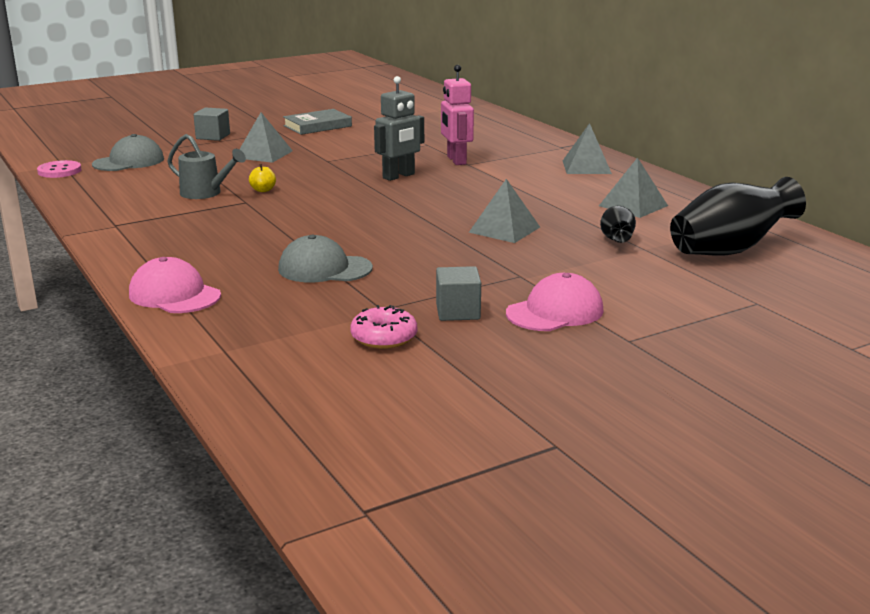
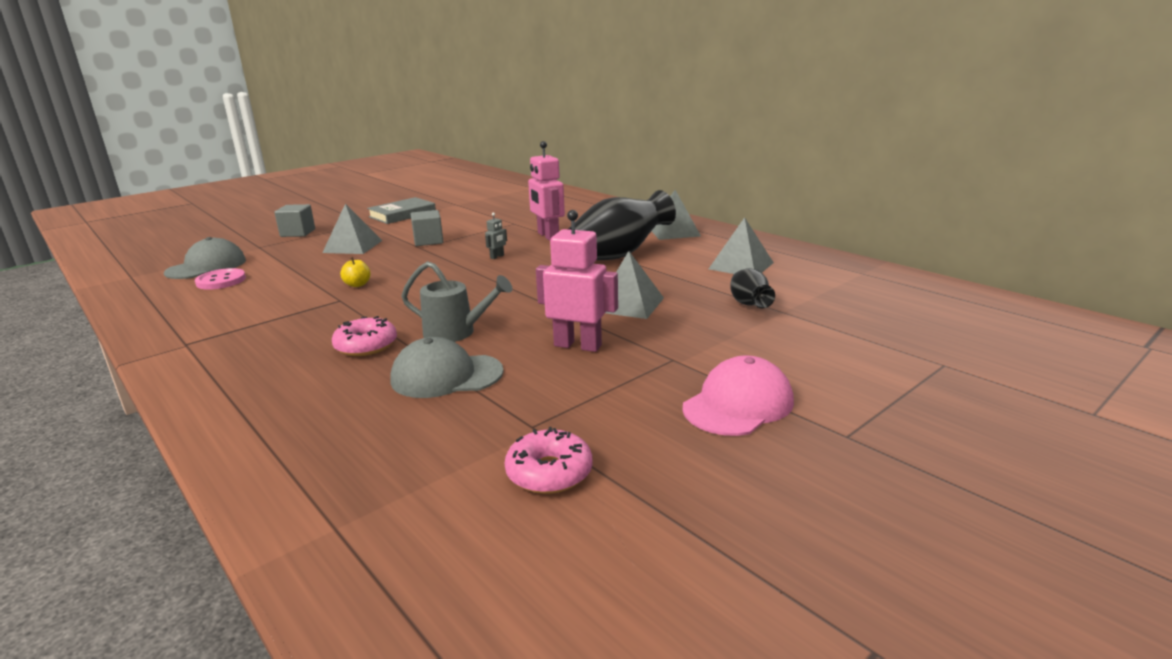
camera: 10 degrees left, 0 degrees up
pink button [37,160,81,178] -> pink button moved to [195,268,246,290]
pink cap [129,257,221,313] -> none
grey watering can [167,134,246,199] -> grey watering can moved to [402,261,512,342]
grey robot [374,76,424,181] -> grey robot [485,212,507,259], size x0.45
grey cube [436,266,481,321] -> grey cube moved to [411,210,443,246]
black vase [670,177,806,255] -> black vase moved to [569,190,676,260]
none -> pink donut [332,316,397,356]
none -> pink robot [536,210,618,352]

